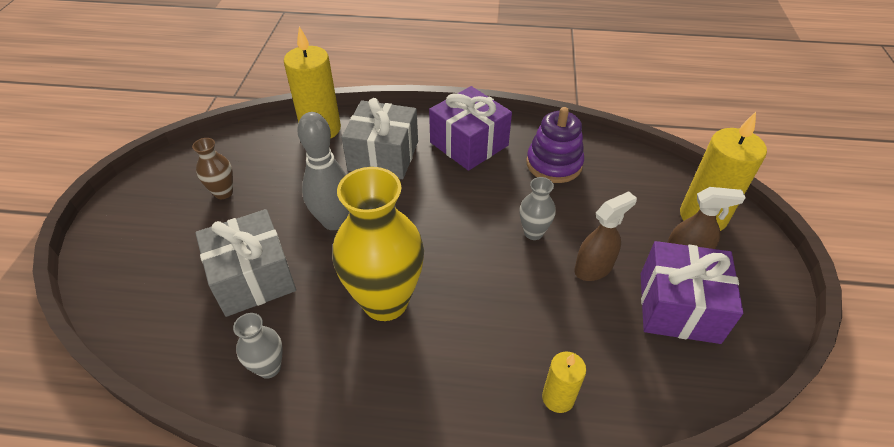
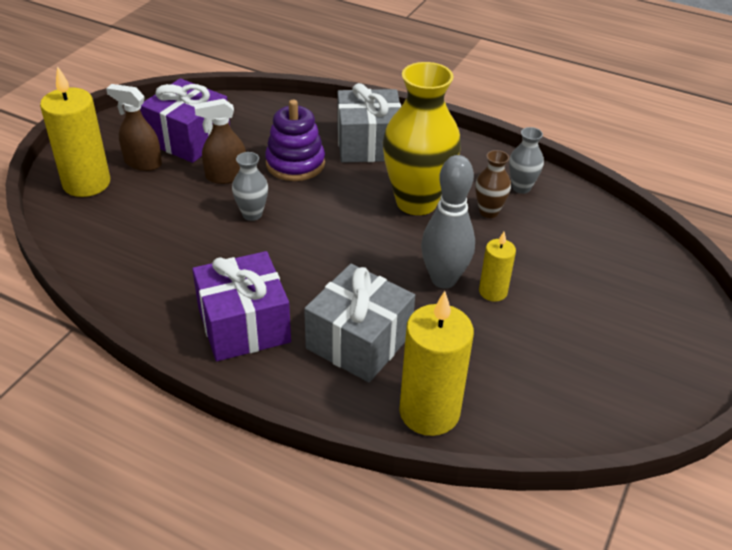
camera: 160 degrees left, 5 degrees down
brown vase [192,138,233,199] -> brown vase moved to [475,150,511,218]
grey gift [195,209,296,317] -> grey gift moved to [337,83,401,163]
purple stacking toy [526,107,584,183] -> purple stacking toy moved to [265,100,325,181]
yellow candle [542,351,586,413] -> yellow candle moved to [479,232,516,302]

